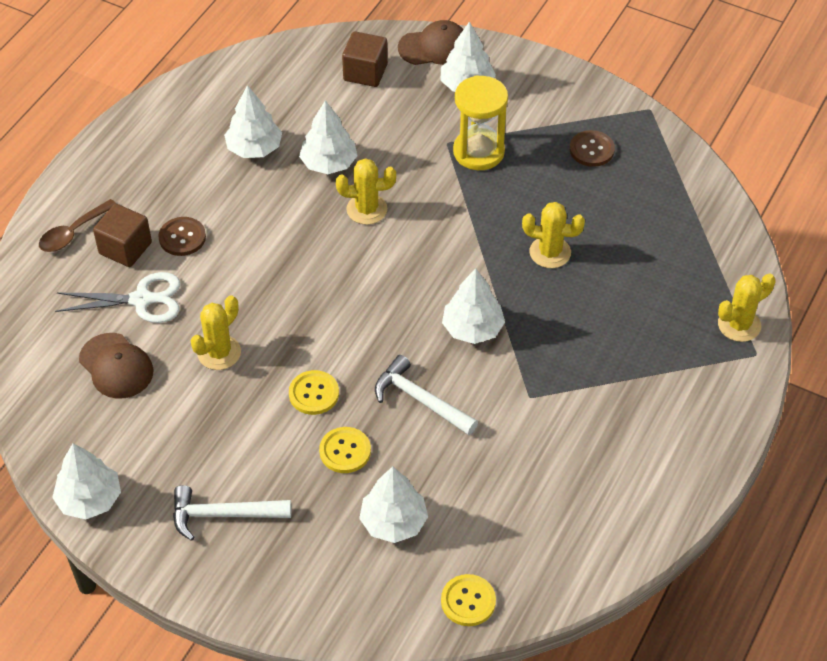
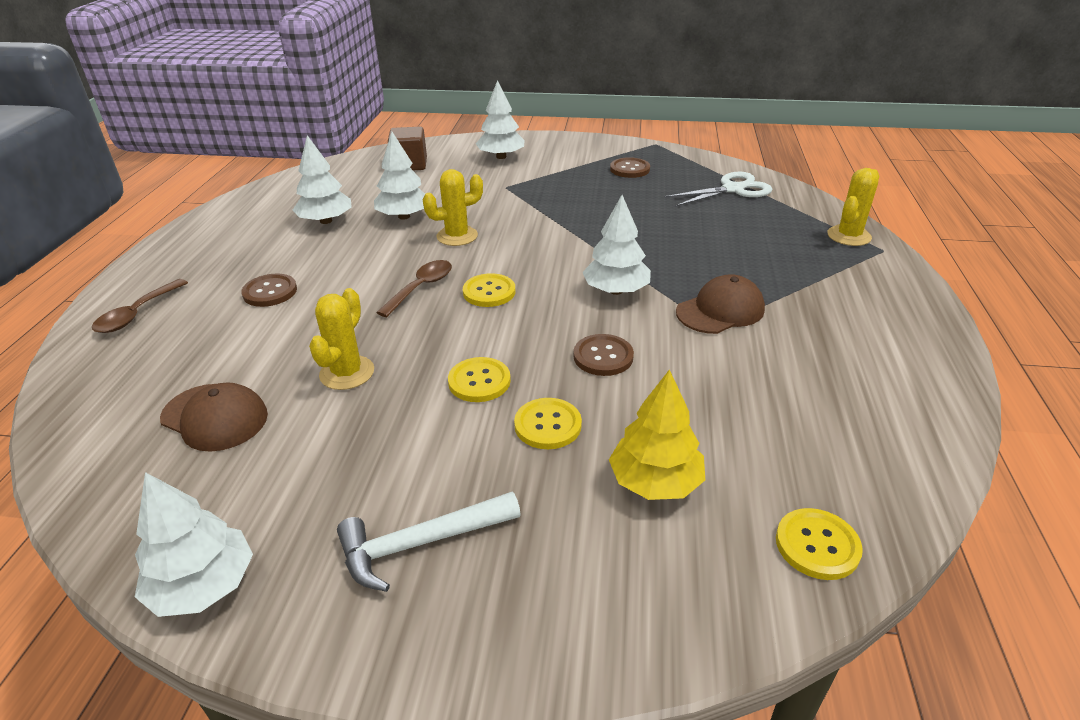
camera: 20 degrees left, 15 degrees down
white scissors [55,272,180,323] -> white scissors moved to [665,172,772,207]
brown cube [93,204,152,267] -> none
white tree [359,466,428,543] -> yellow tree [609,369,705,500]
white hammer [375,355,478,435] -> brown button [573,334,634,376]
brown cap [398,20,464,65] -> brown cap moved to [676,274,765,334]
yellow hourglass [453,75,508,170] -> none
yellow cactus [522,202,585,268] -> none
none -> brown spoon [376,260,452,317]
none -> yellow button [463,273,516,307]

